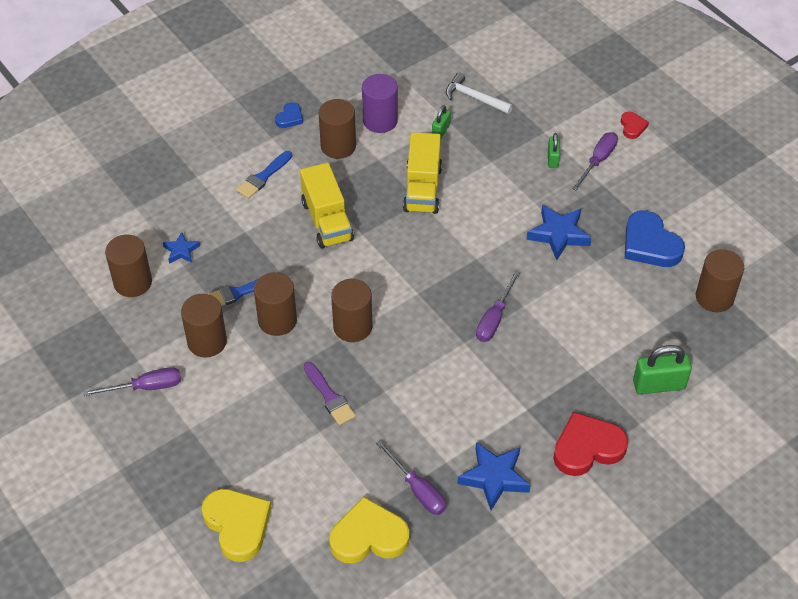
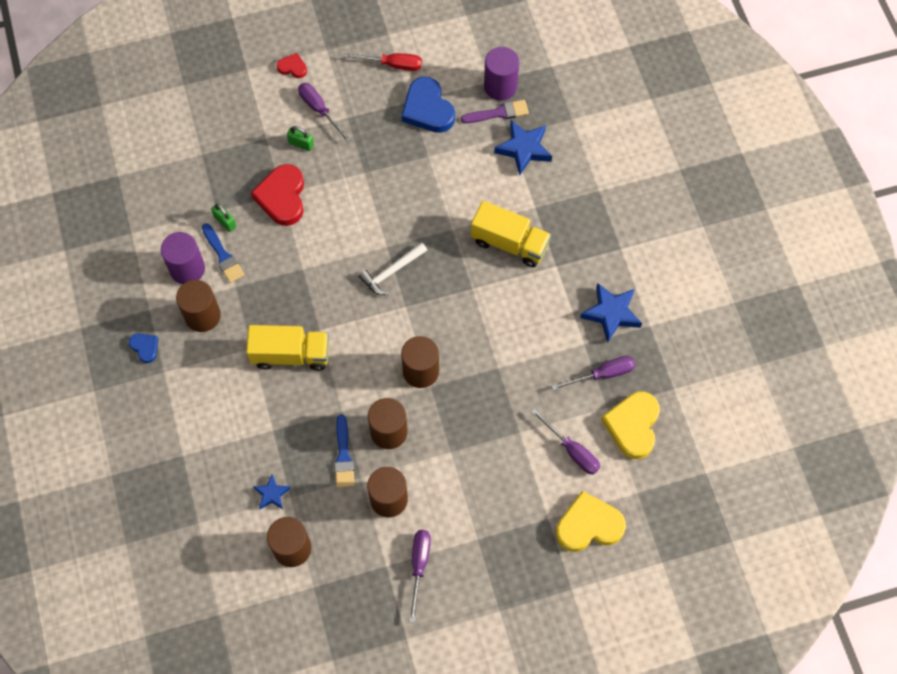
camera: 70 degrees left, 15 degrees up
blue brush [236,151,292,199] -> blue brush moved to [202,223,245,283]
purple brush [304,362,356,425] -> purple brush moved to [461,100,529,123]
yellow truck [403,132,442,214] -> yellow truck moved to [471,201,551,267]
white hammer [446,73,513,114] -> white hammer moved to [359,242,427,295]
purple screwdriver [476,271,520,342] -> purple screwdriver moved to [531,408,600,475]
blue star [526,205,591,260] -> blue star moved to [494,120,552,175]
red heart [553,412,628,476] -> red heart moved to [251,164,304,226]
blue heart [625,211,685,267] -> blue heart turned 75 degrees clockwise [402,77,455,133]
green padlock [633,345,692,394] -> none
brown cylinder [696,249,744,312] -> purple cylinder [484,47,519,101]
none -> red screwdriver [343,53,422,71]

